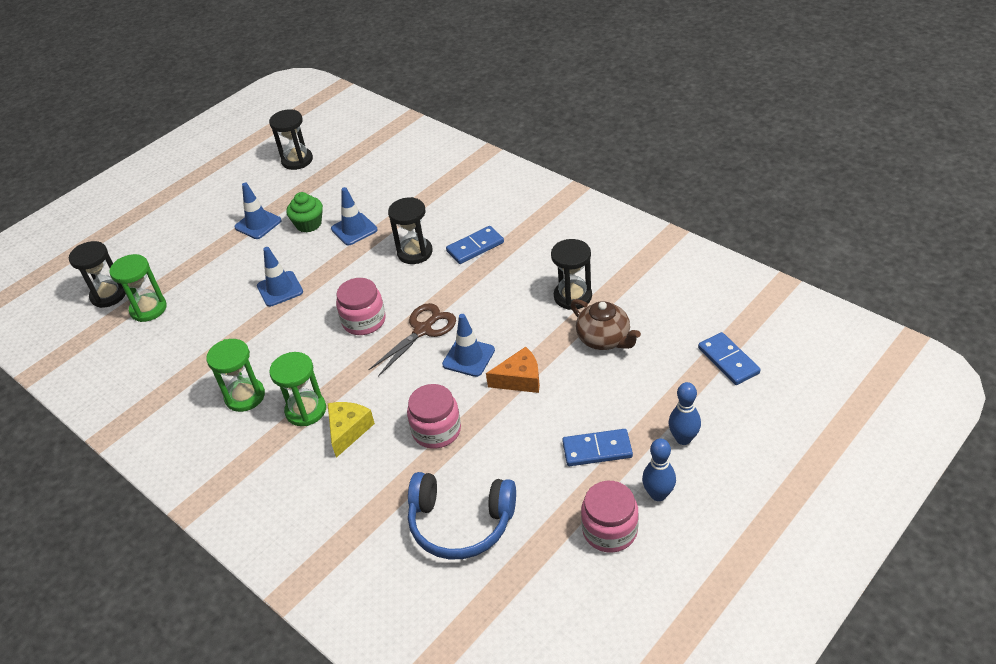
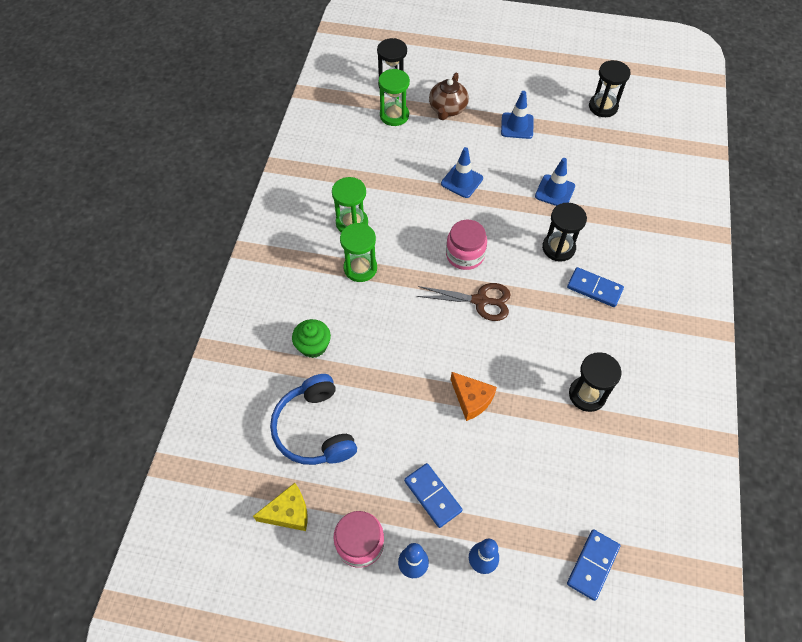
camera: 55 degrees right, 15 degrees up
green cupcake [286,192,323,233] -> green cupcake moved to [292,319,331,358]
yellow cheese [328,402,375,458] -> yellow cheese moved to [253,483,308,531]
pink jar [407,384,461,449] -> none
blue traffic cone [442,314,495,377] -> none
brown teapot [571,299,641,350] -> brown teapot moved to [429,73,469,120]

